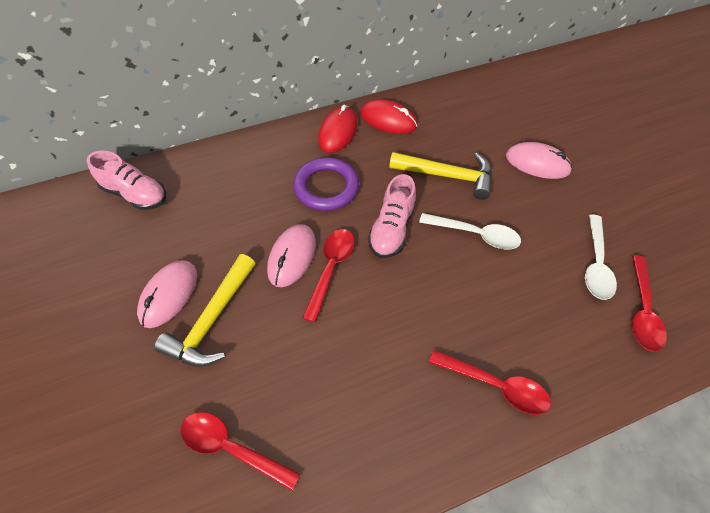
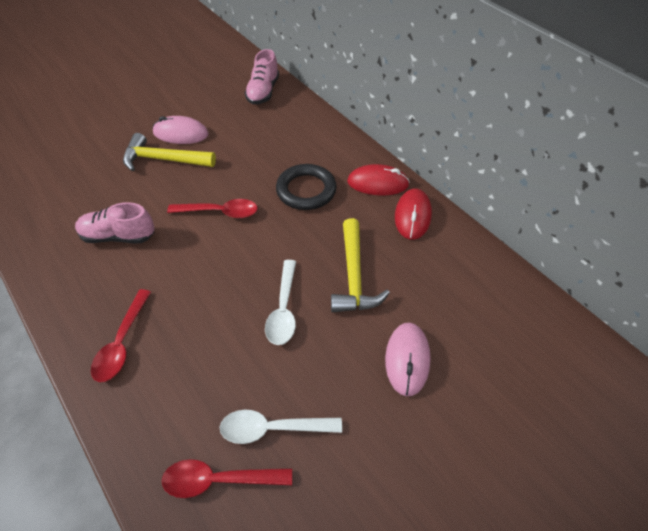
camera: 75 degrees right, 5 degrees down
red spoon [181,412,300,491] -> none
pink mouse [267,224,316,287] -> none
purple ring [293,158,359,211] -> black ring [276,164,337,210]
pink shoe [368,174,416,258] -> pink shoe moved to [75,202,154,243]

